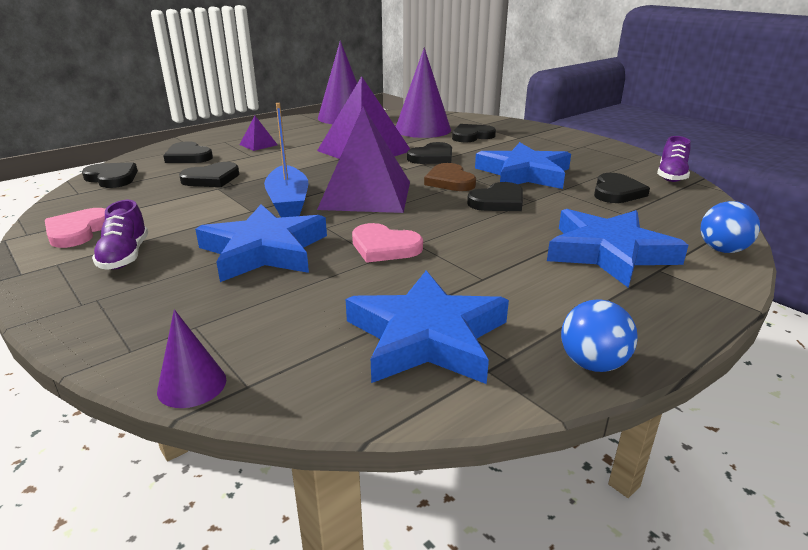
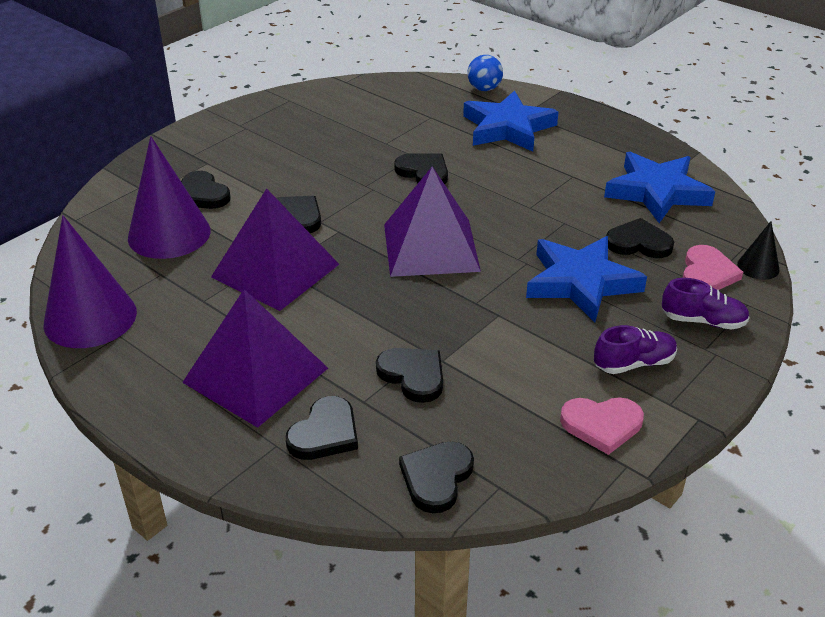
camera: 100 degrees left, 10 degrees up
purple cone [157,309,226,408] -> black cone [737,221,780,280]
purple pyramid [239,116,278,151] -> purple pyramid [182,289,328,428], size x2.36
blue boat [264,103,308,217] -> none
pink heart [352,223,423,263] -> pink heart moved to [683,245,743,290]
brown heart [424,163,476,191] -> none
blue star [475,142,571,189] -> none
blue ball [561,300,637,372] -> none
black heart [594,173,650,203] -> black heart moved to [606,218,674,258]
purple shoe [657,136,690,182] -> purple shoe moved to [662,278,750,330]

